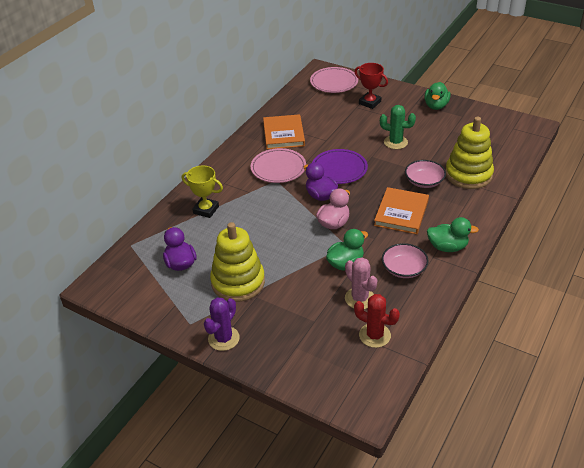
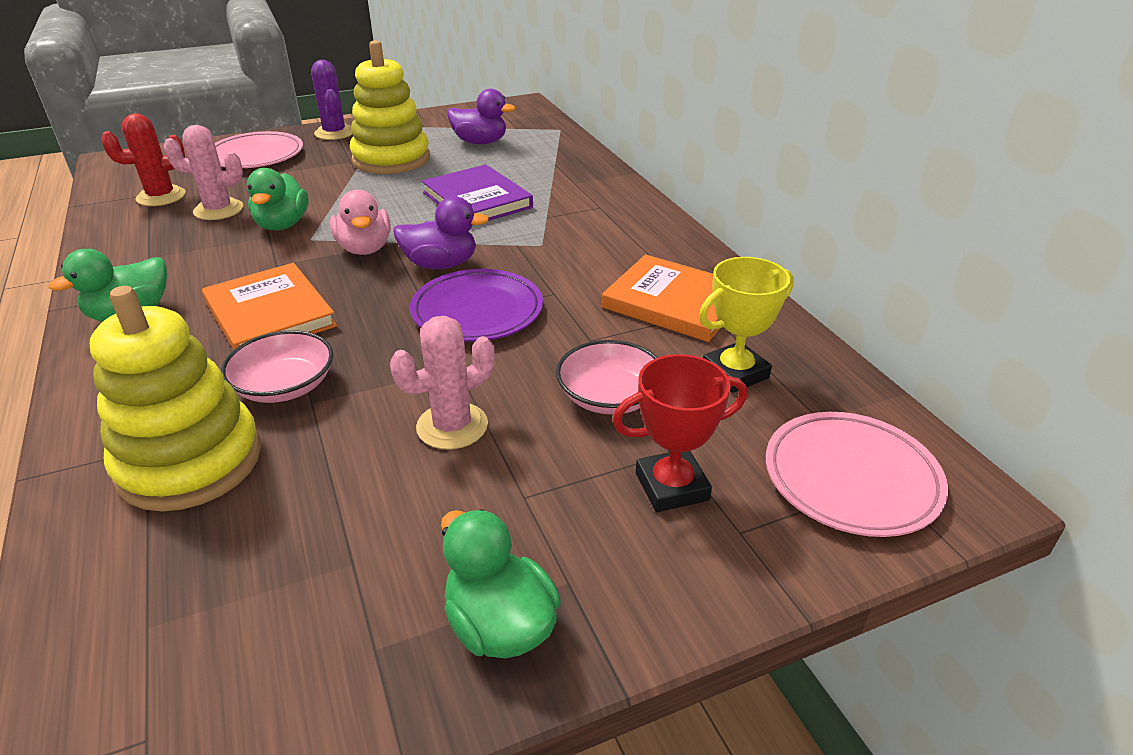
camera: 125 degrees right, 5 degrees down
yellow trophy [182,166,223,218] -> yellow trophy moved to [699,257,794,393]
pink plate [251,148,306,183] -> pink plate moved to [215,131,303,168]
green cactus [380,105,416,149] -> pink cactus [390,316,495,450]
pink bowl [382,243,429,278] -> pink bowl moved to [556,340,658,415]
none -> purple book [422,164,533,221]

